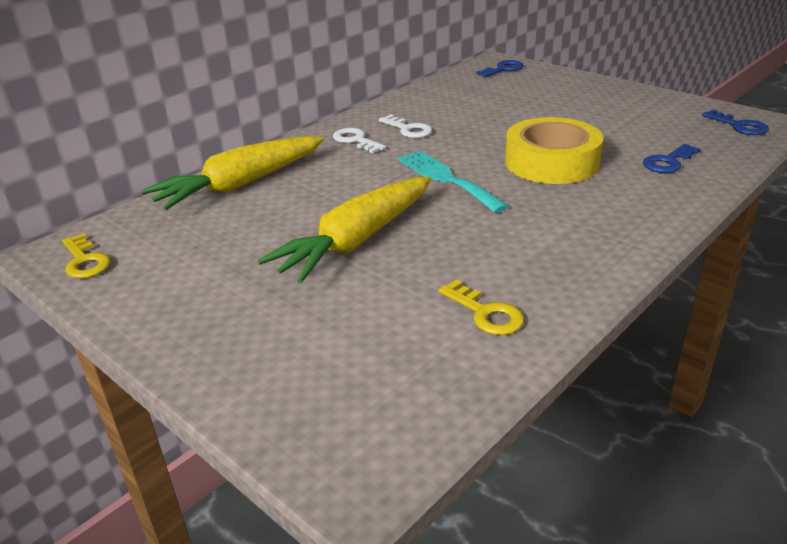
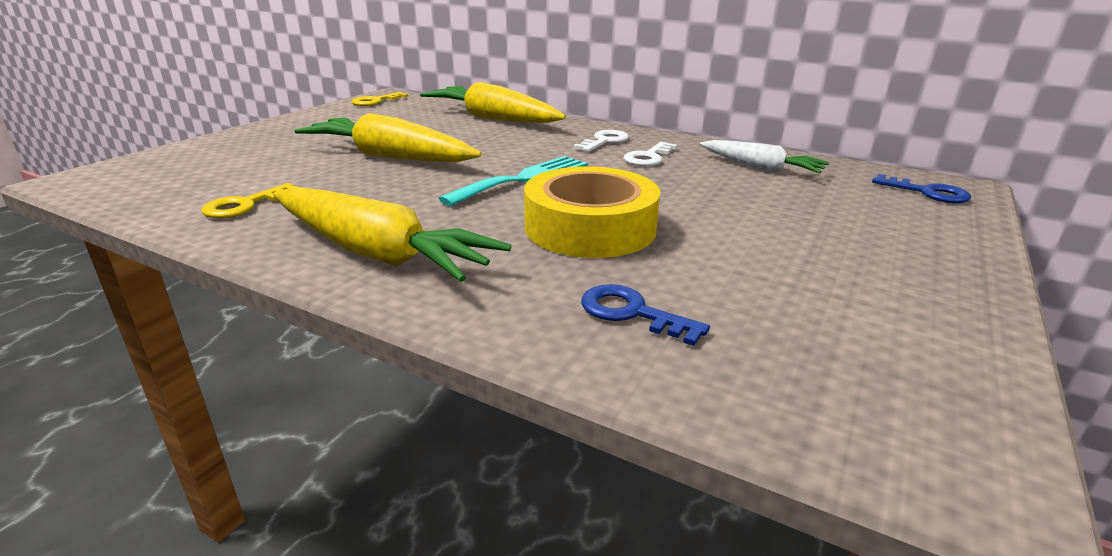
camera: 75 degrees right, 5 degrees down
blue key [702,110,769,135] -> none
none -> yellow carrot [273,187,511,282]
none -> white carrot [700,140,829,173]

